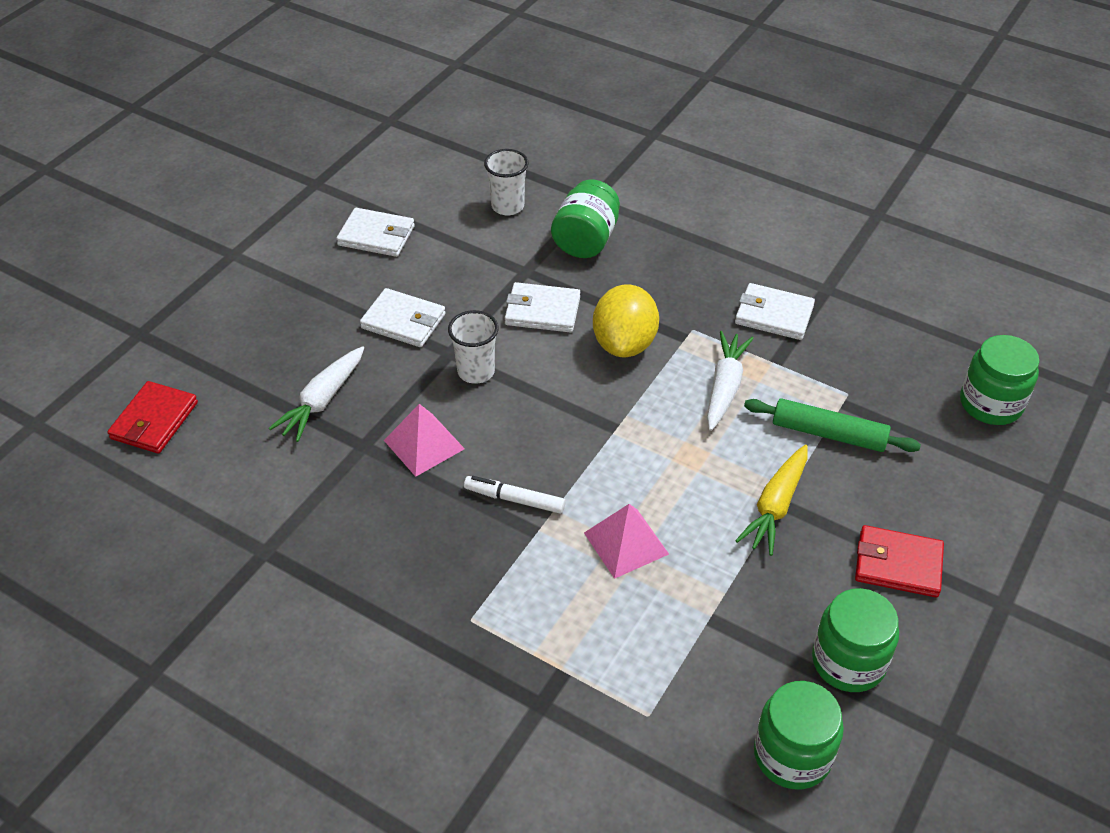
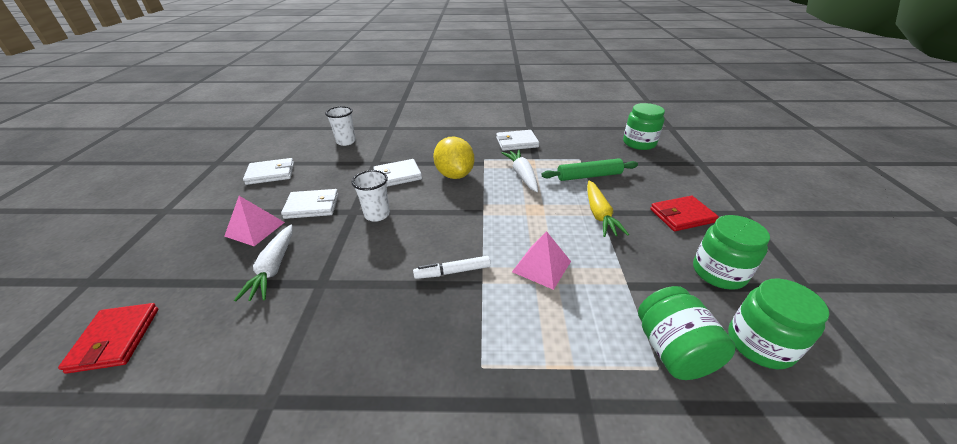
camera: 30 degrees left, 10 degrees down
pink pyramid [384,404,465,477] -> pink pyramid moved to [224,196,285,246]
green jar [551,180,620,258] -> green jar moved to [638,286,736,380]

